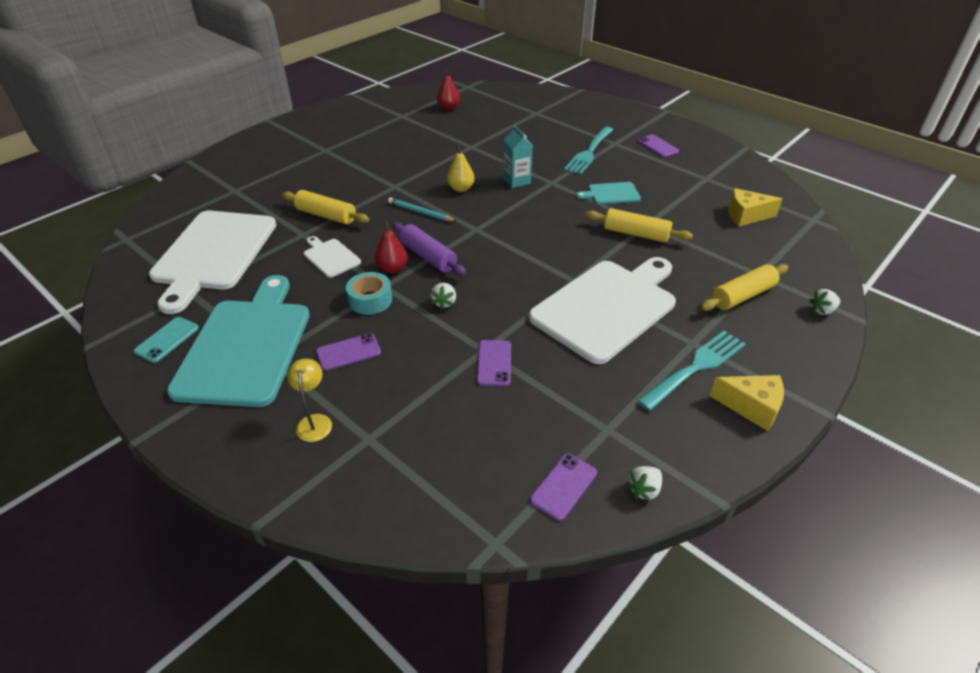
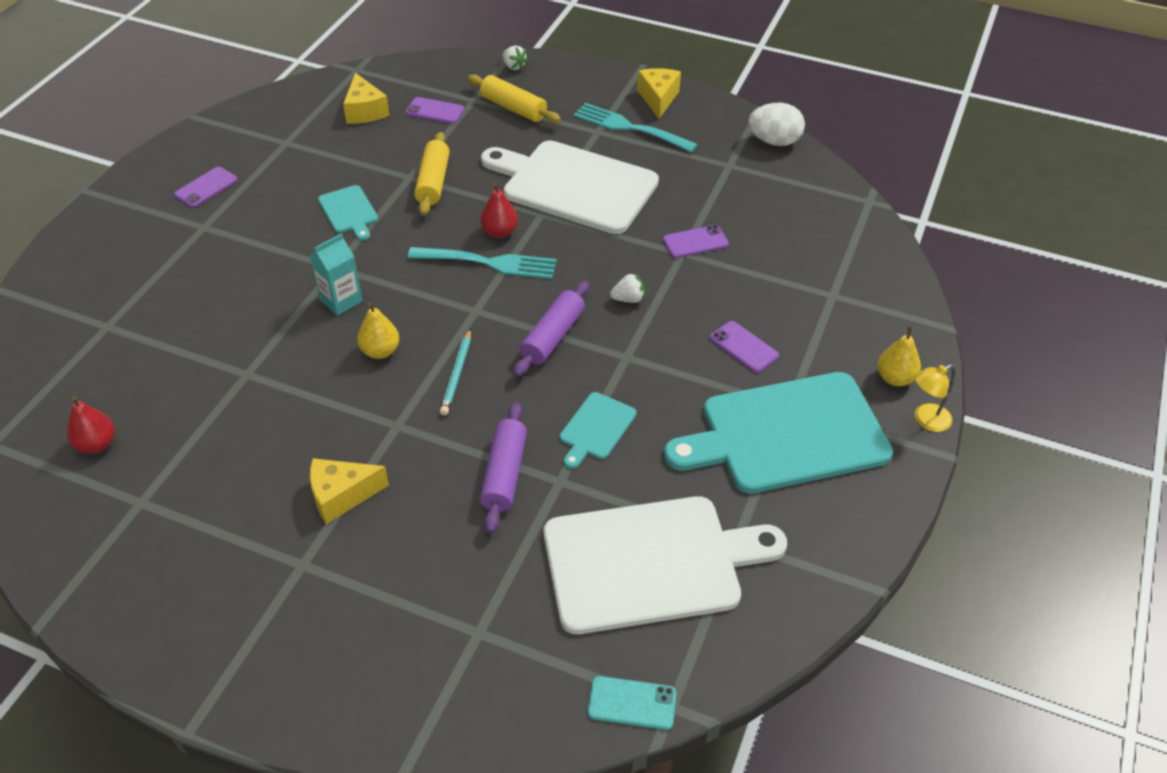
camera: 110 degrees left, 5 degrees up
turquoise phone [134,317,199,363] -> turquoise phone moved to [588,676,676,730]
yellow rolling pin [282,190,369,225] -> purple rolling pin [480,402,527,533]
yellow lamp [287,359,332,442] -> yellow lamp moved to [914,364,955,432]
white cutting board [303,236,361,278] -> turquoise cutting board [560,392,637,469]
turquoise tape [346,272,392,315] -> none
red pear [375,221,407,273] -> red pear moved to [480,183,518,238]
purple phone [530,454,597,521] -> purple phone moved to [406,97,464,124]
turquoise fork [564,127,614,174] -> turquoise fork moved to [408,247,557,279]
white strawberry [626,466,662,502] -> white egg [748,103,805,146]
none -> yellow cheese [310,458,389,524]
none -> yellow pear [877,326,921,386]

